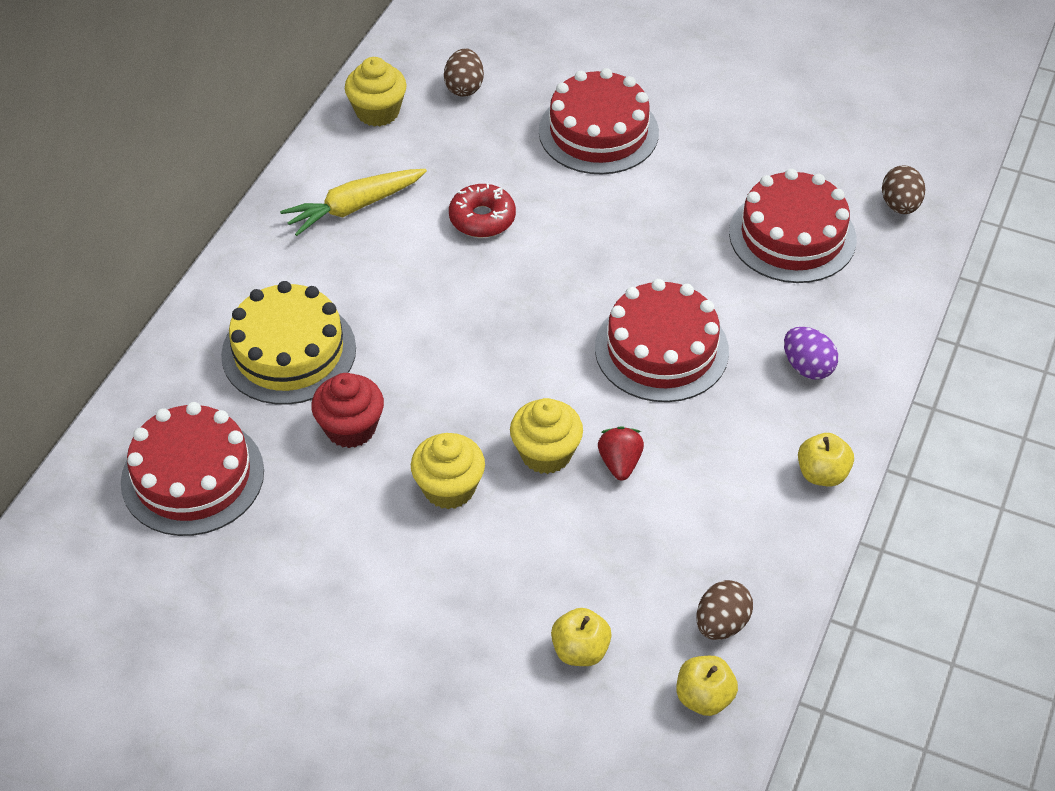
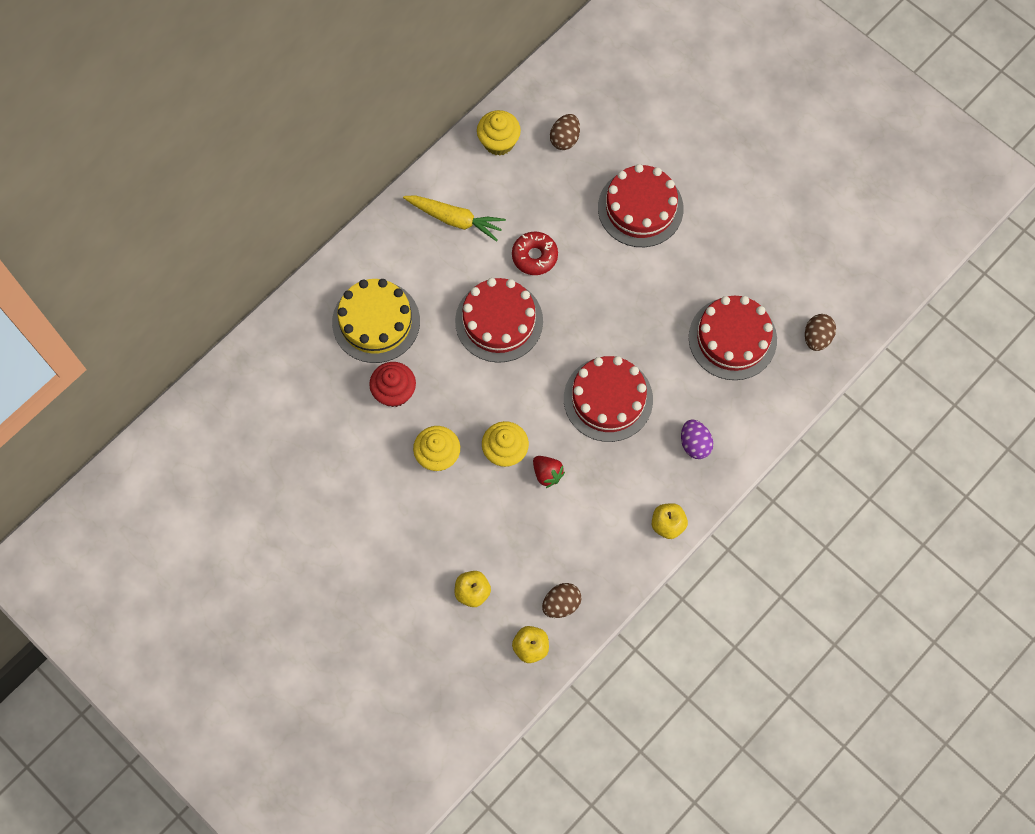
camera: 20 degrees right, 20 degrees up
red cake [121,402,264,536] -> red cake moved to [455,278,543,363]
yellow carrot [280,169,427,236] -> yellow carrot turned 150 degrees counterclockwise [403,195,506,242]
red strawberry [598,426,644,480] -> red strawberry turned 120 degrees clockwise [533,456,565,488]

